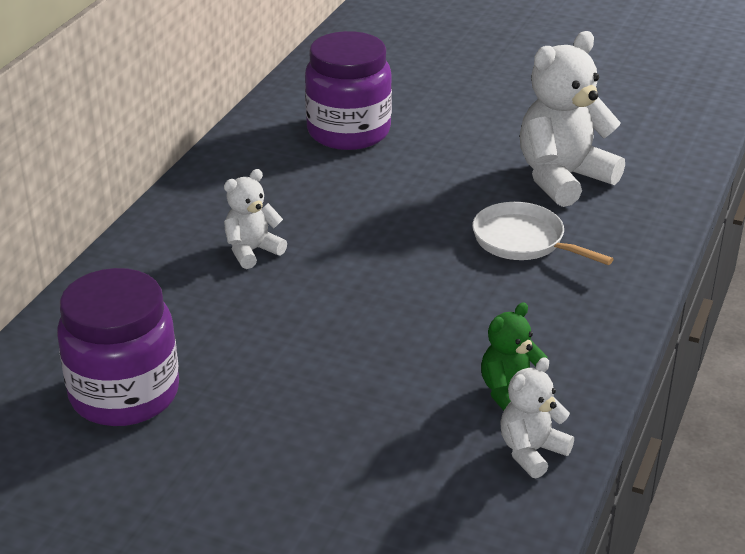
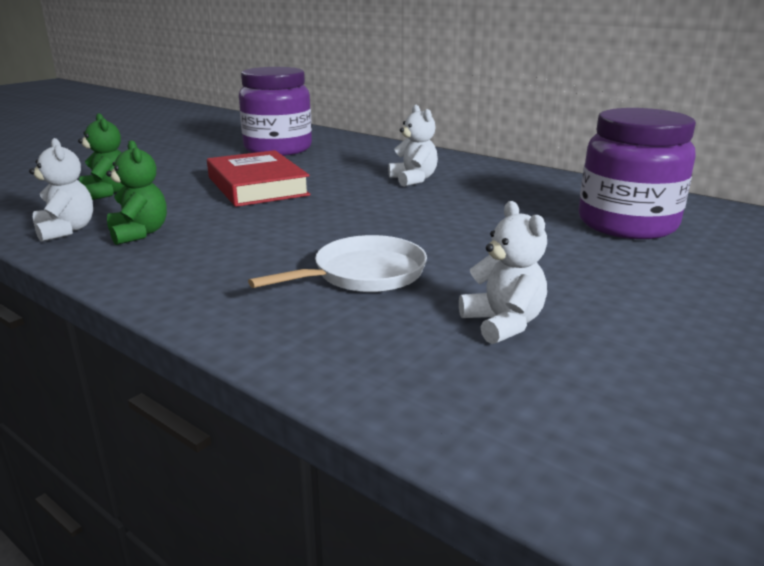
camera: 105 degrees right, 10 degrees down
white teddy bear [520,31,625,207] -> white teddy bear [459,201,547,344], size x0.54
none -> green teddy bear [78,113,124,200]
none -> red book [207,150,310,207]

